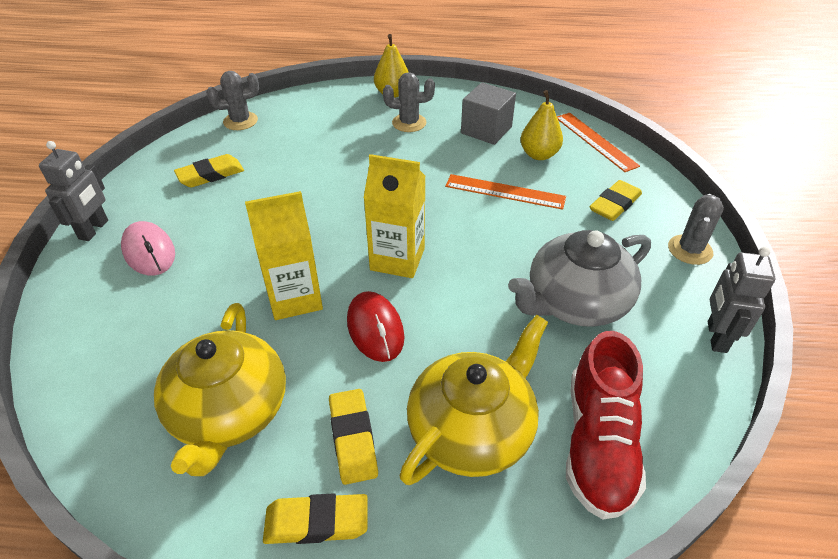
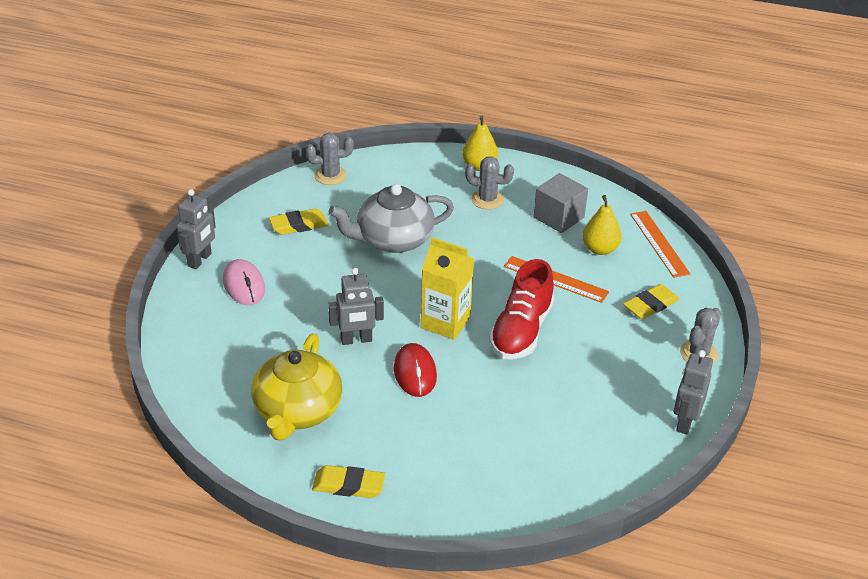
camera: 10 degrees right, 5 degrees down
yellow carton [245,191,323,320] -> grey robot [328,268,384,345]
yellow eraser [329,389,378,485] -> none
yellow teapot [399,315,548,485] -> none
grey teapot [508,230,651,327] -> grey teapot moved to [329,184,454,253]
red shoe [566,331,646,520] -> red shoe moved to [489,259,554,359]

